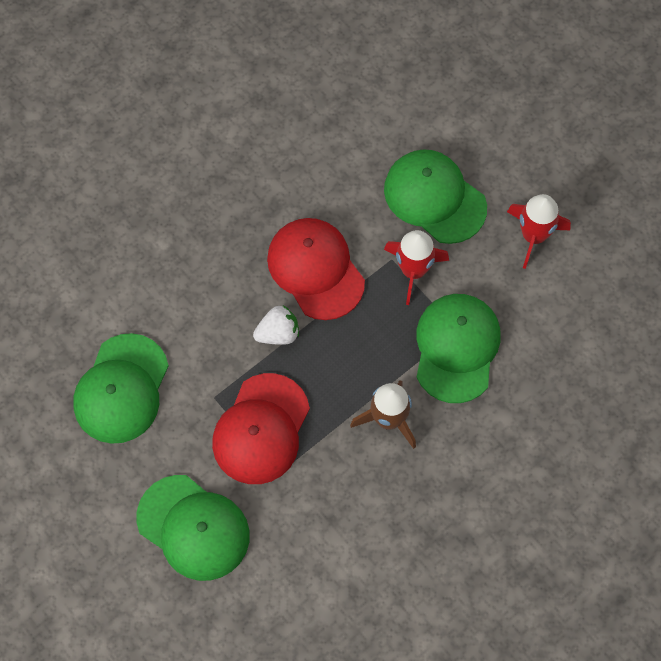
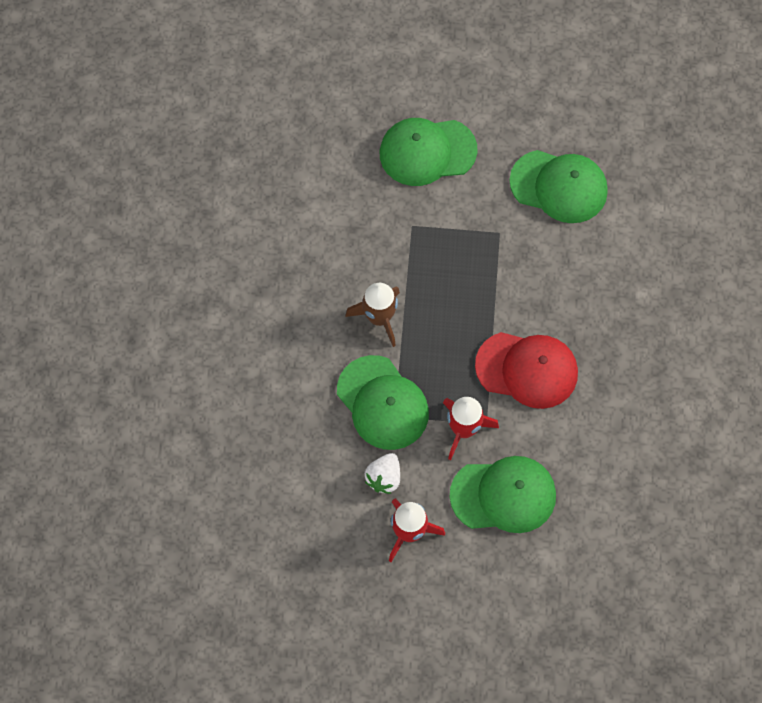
camera: 135 degrees right, 0 degrees up
green cap [73,333,169,444] -> green cap turned 135 degrees clockwise [509,150,608,223]
red cap [212,373,310,484] -> none
white strawberry [253,305,299,345] -> white strawberry moved to [365,453,400,494]

